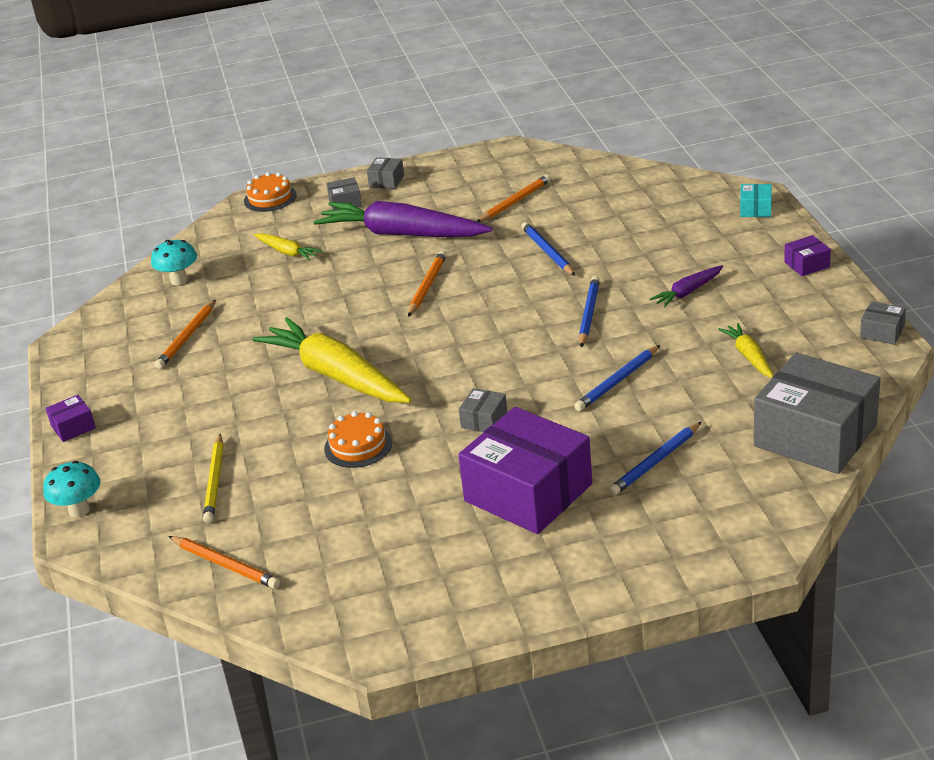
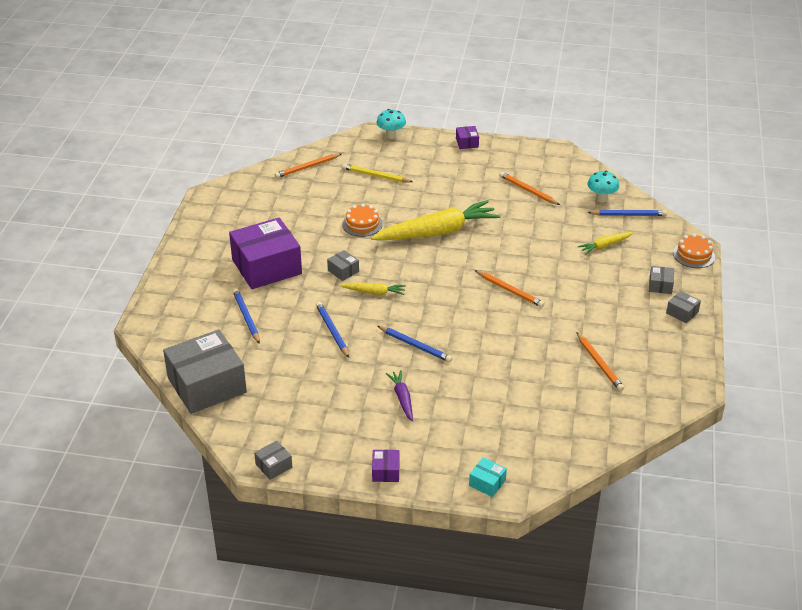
camera: 110 degrees right, 5 degrees up
purple carrot [314,201,492,237] -> none
blue pencil [521,222,575,276] -> blue pencil moved to [588,210,667,216]
yellow carrot [718,323,773,378] -> yellow carrot moved to [340,283,406,295]

